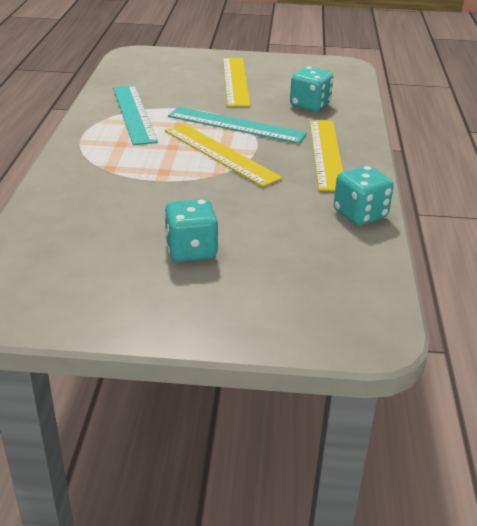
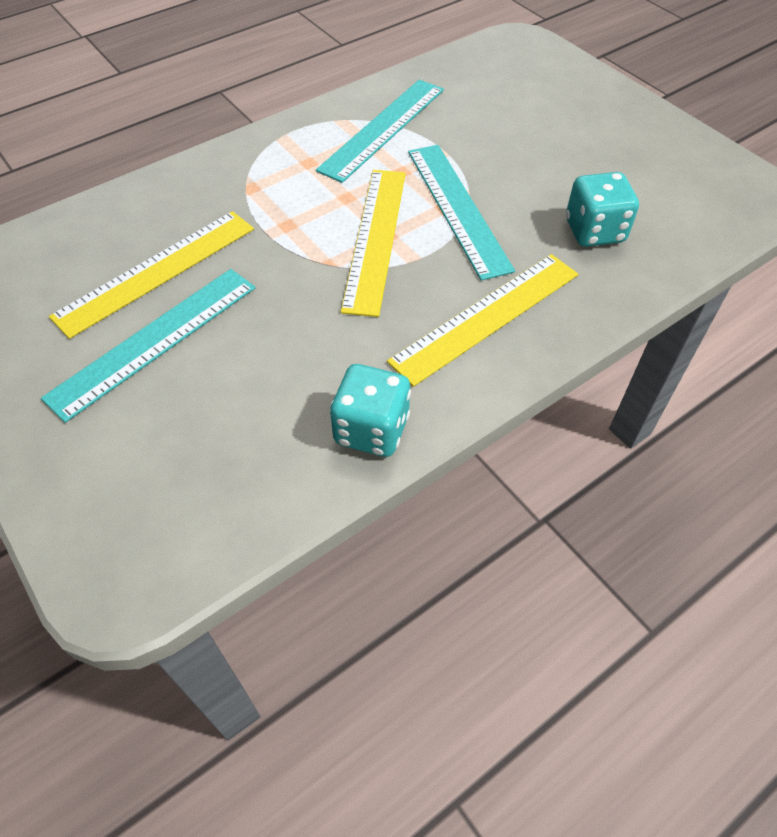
camera: 50 degrees right, 20 degrees up
turquoise dice [164,199,218,262] -> turquoise ruler [41,269,256,423]
yellow ruler [223,58,250,107] -> yellow ruler moved to [49,211,254,339]

